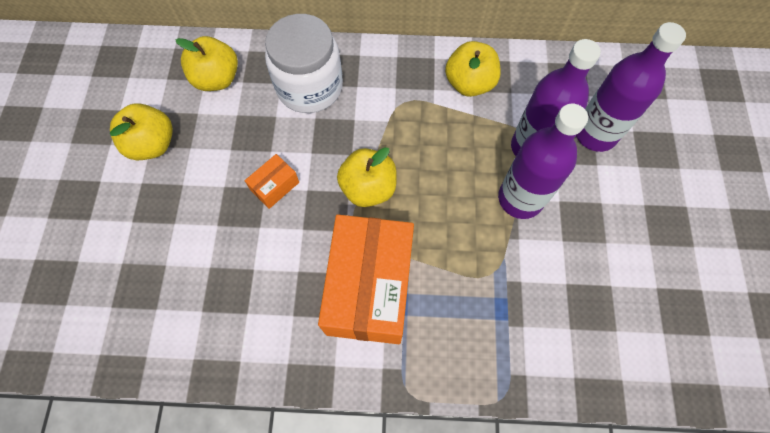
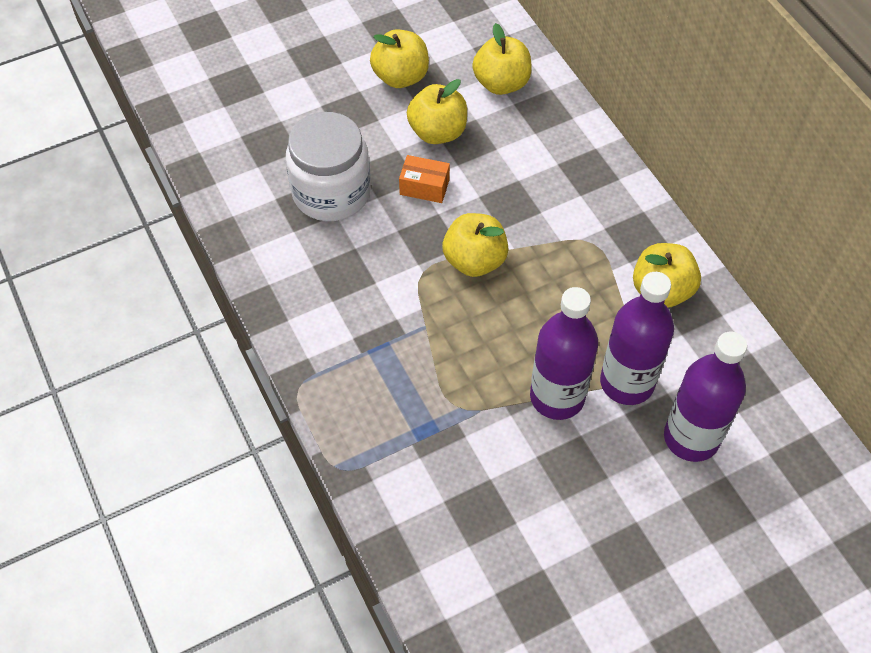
camera: 60 degrees right, 10 degrees down
white jar [265,14,343,113] -> white jar moved to [286,112,371,221]
orange box [318,215,414,344] -> none
none -> yellow apple [407,79,467,144]

